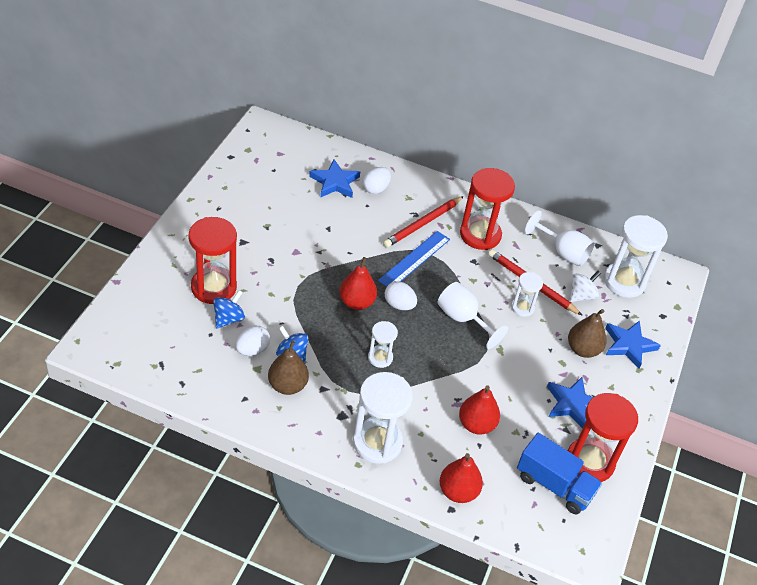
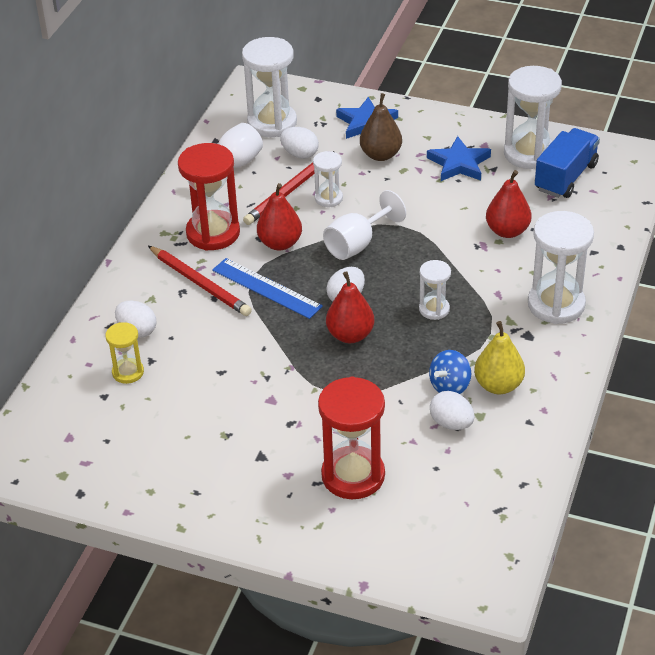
camera: 85 degrees left, 5 degrees down
blue spinning top [213,290,245,328] -> none
brown pear [268,340,309,395] -> yellow pear [474,321,525,394]
blue star [309,159,360,198] -> yellow hourglass [105,322,144,384]
red pear [439,453,483,503] -> red pear moved to [257,183,302,250]
red hourglass [568,393,638,482] -> white hourglass [504,66,562,169]
white spinning top [570,270,601,302] -> white egg [280,127,319,159]

